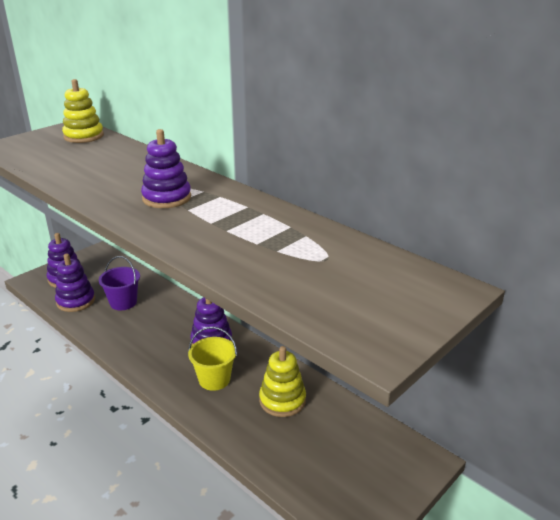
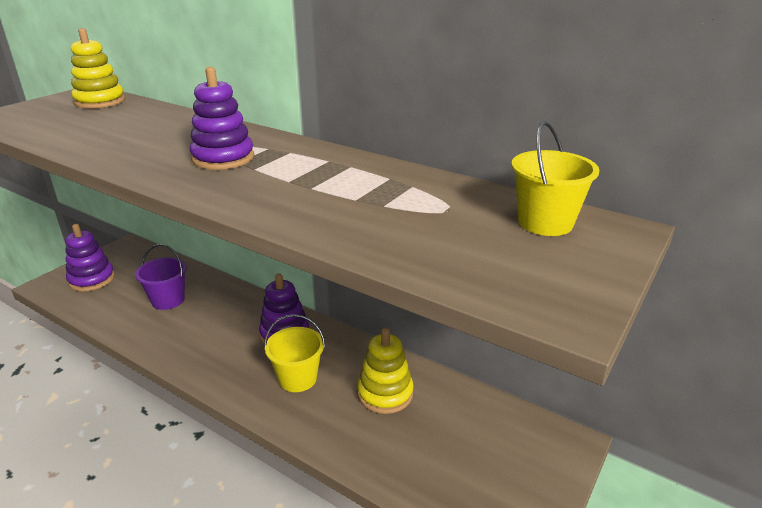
camera: 10 degrees left, 0 degrees up
purple stacking toy [55,254,95,312] -> none
none -> yellow bucket [511,121,599,236]

